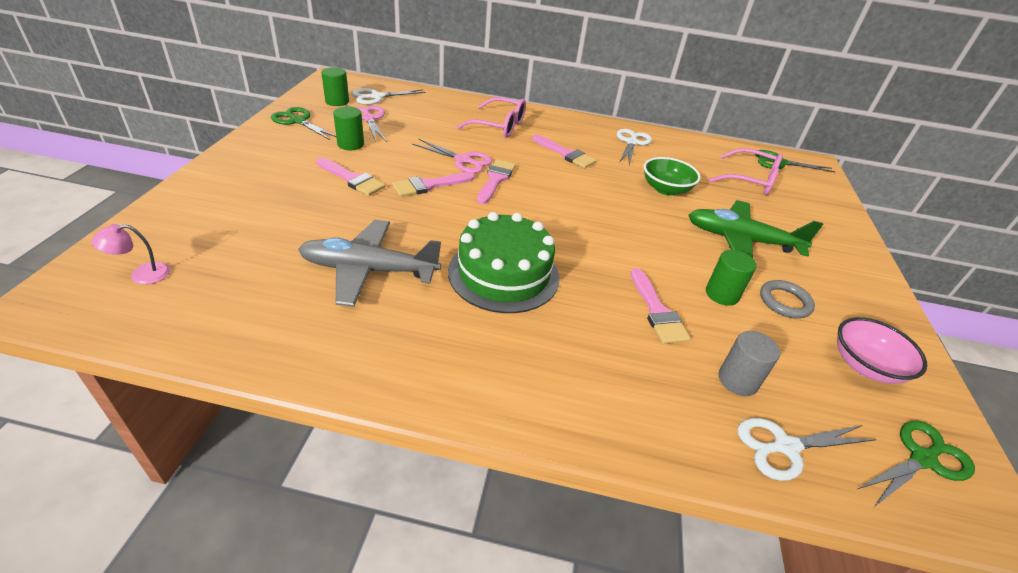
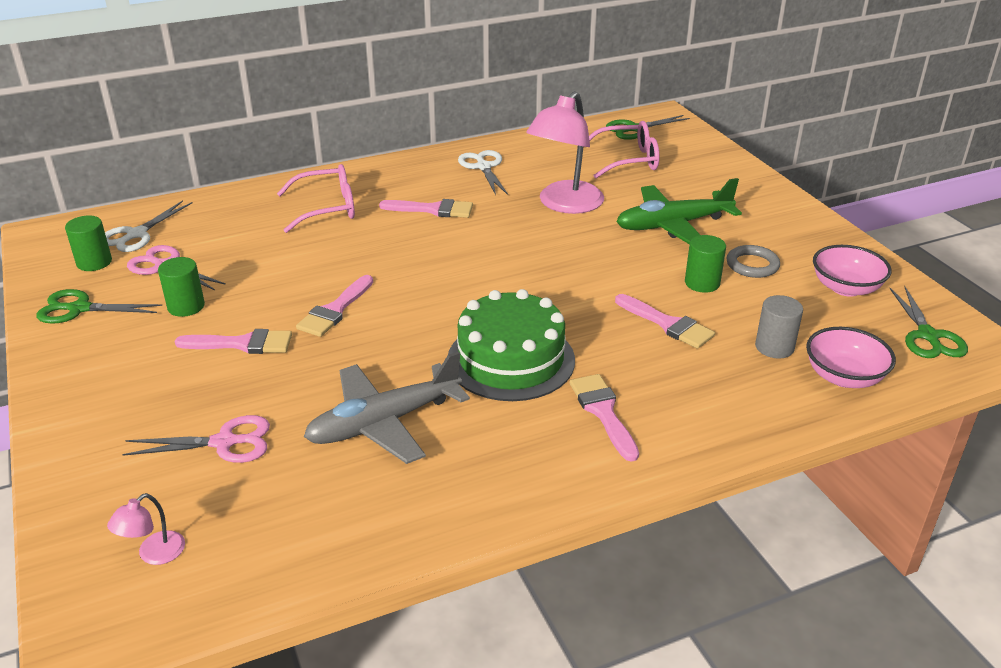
camera: 30 degrees left, 5 degrees down
pink scissors [412,139,492,173] -> pink scissors moved to [122,415,270,463]
pink brush [477,159,516,204] -> pink brush moved to [570,374,639,462]
green bowl [644,157,701,196] -> pink lamp [526,91,604,214]
white scissors [737,418,877,481] -> pink bowl [806,327,896,388]
green scissors [858,421,975,507] -> green scissors turned 150 degrees clockwise [889,286,968,358]

